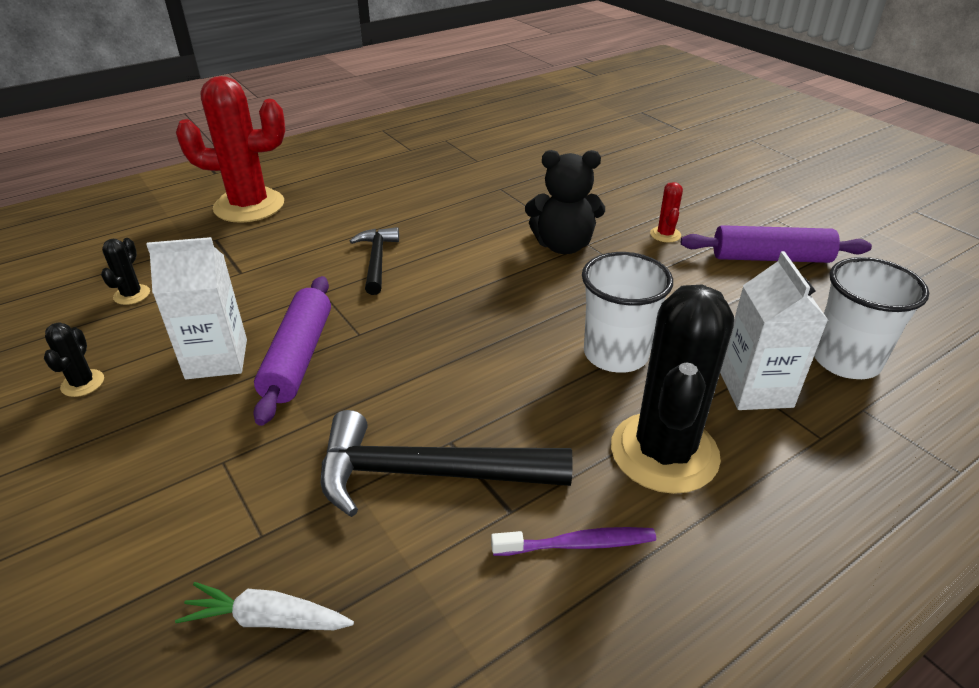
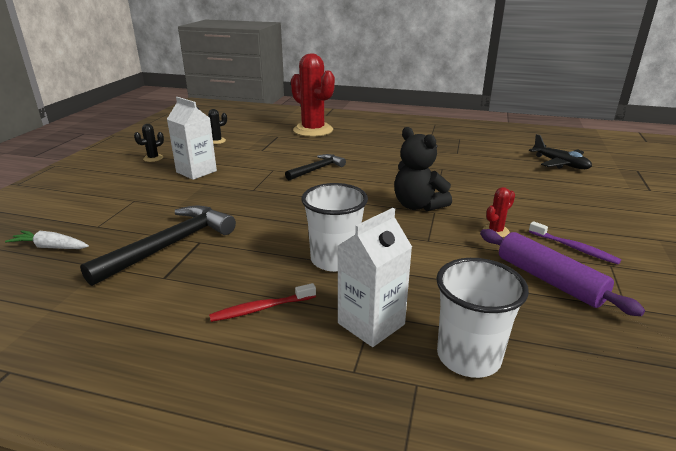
camera: 50 degrees right, 10 degrees down
white carrot [175,582,354,630] -> white carrot turned 45 degrees counterclockwise [5,230,89,249]
purple rolling pin [253,276,331,426] -> none
black hammer [321,410,573,517] -> black hammer turned 75 degrees clockwise [80,206,236,286]
purple toothbrush [491,527,656,556] -> purple toothbrush moved to [529,221,621,265]
black cactus [611,285,734,494] -> red toothbrush [209,283,316,322]
none -> black plane [529,134,592,169]

